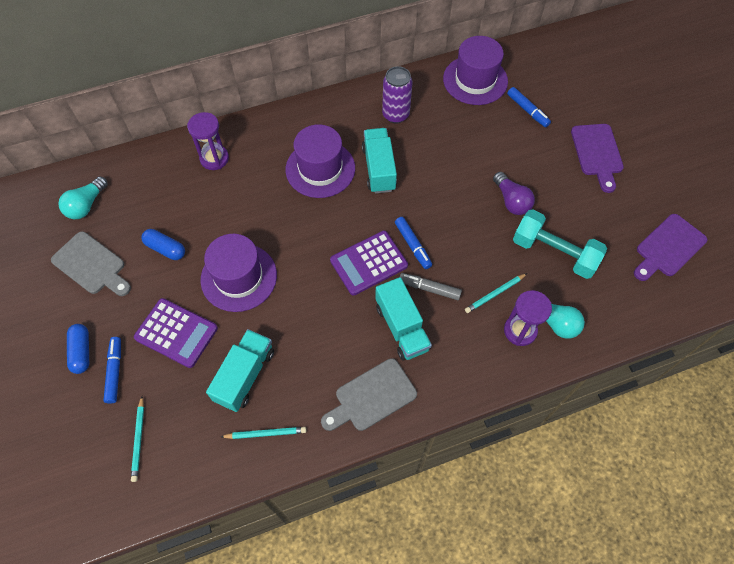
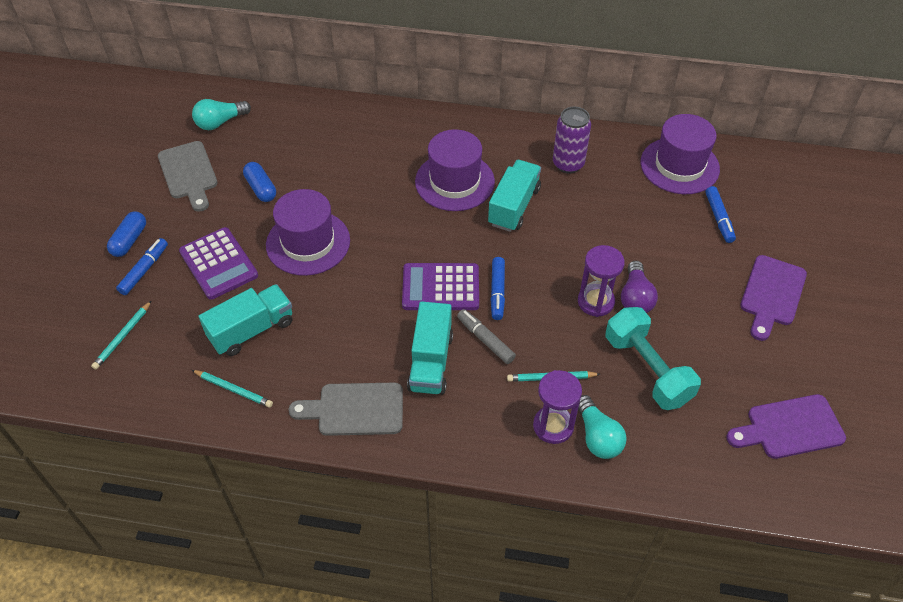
camera: 30 degrees right, 10 degrees down
purple hourglass [187,112,229,170] -> purple hourglass moved to [578,245,625,317]

